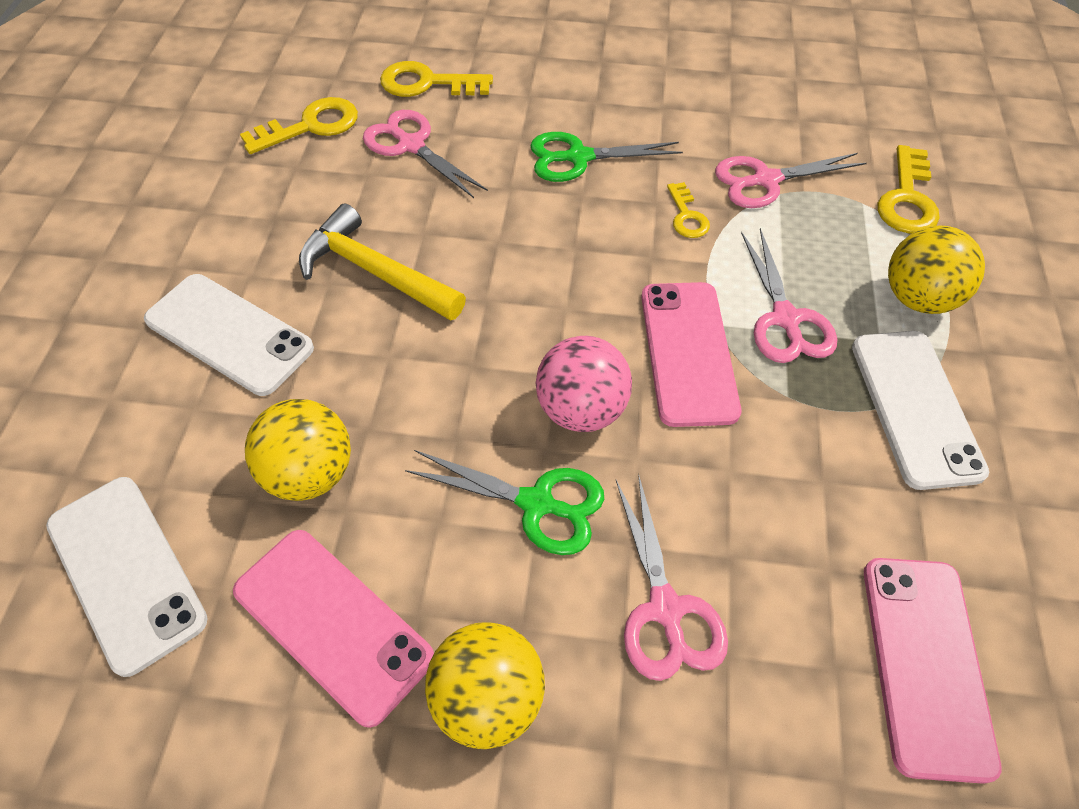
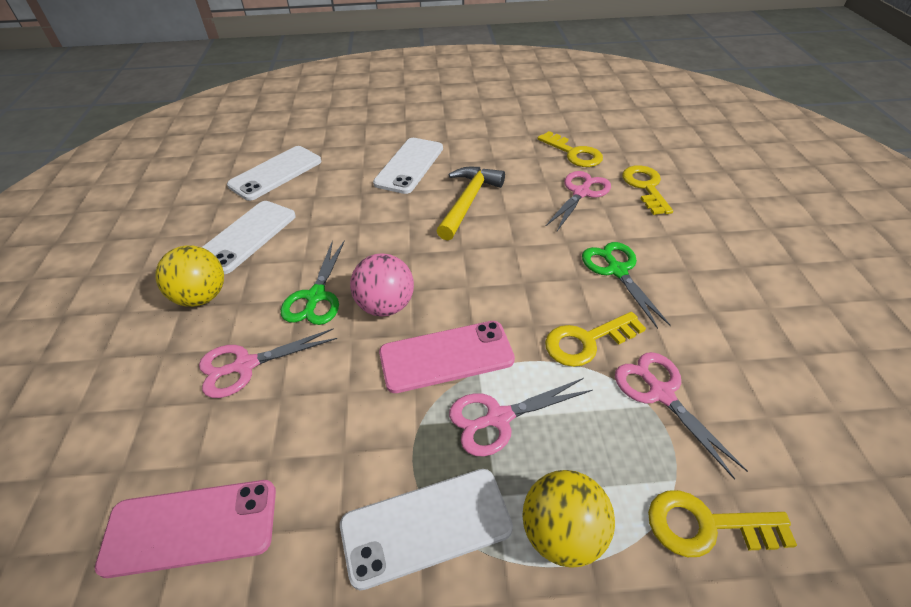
camera: 80 degrees right, 10 degrees down
pink phone [233,530,434,728] -> white phone [202,201,296,274]
yellow ball [245,399,351,501] -> none
yellow key [667,182,710,238] -> yellow key [545,312,646,367], size x1.67

